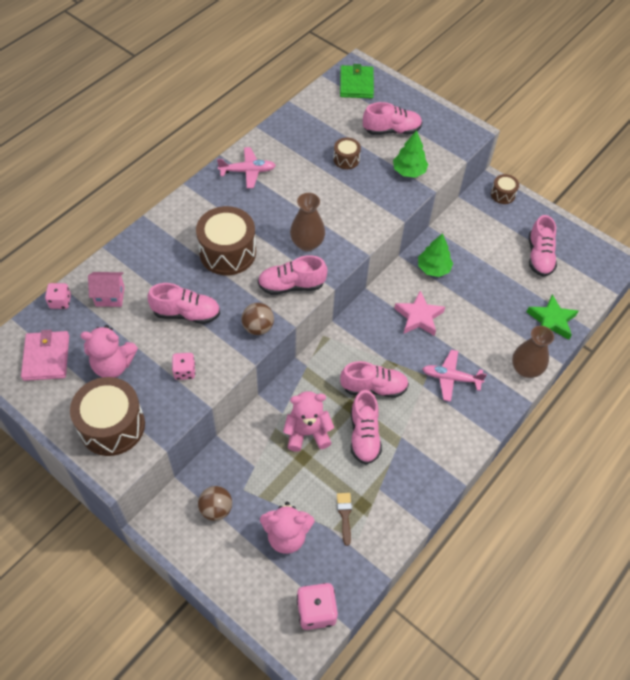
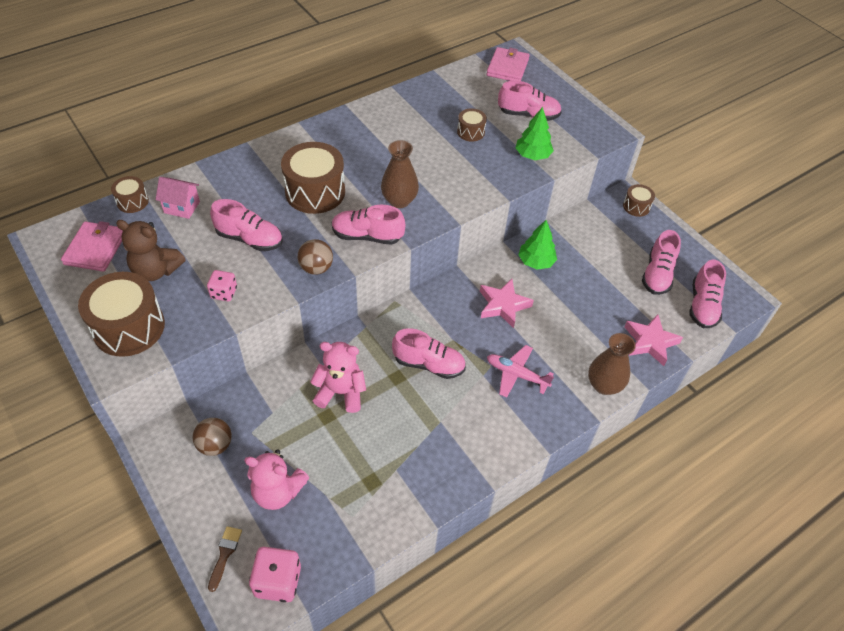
camera: 15 degrees right, 5 degrees down
pink dice [45,283,71,309] -> brown drum [111,176,149,213]
pink teddy bear [80,325,138,378] -> brown teddy bear [116,220,185,281]
pink plane [217,147,276,188] -> none
brown brush [337,493,352,546] -> brown brush moved to [208,526,242,592]
green wallet [340,64,374,98] -> pink wallet [487,47,530,81]
pink shoe [351,390,382,464] -> pink shoe moved to [689,260,726,328]
green star [527,294,578,340] -> pink star [624,314,683,366]

